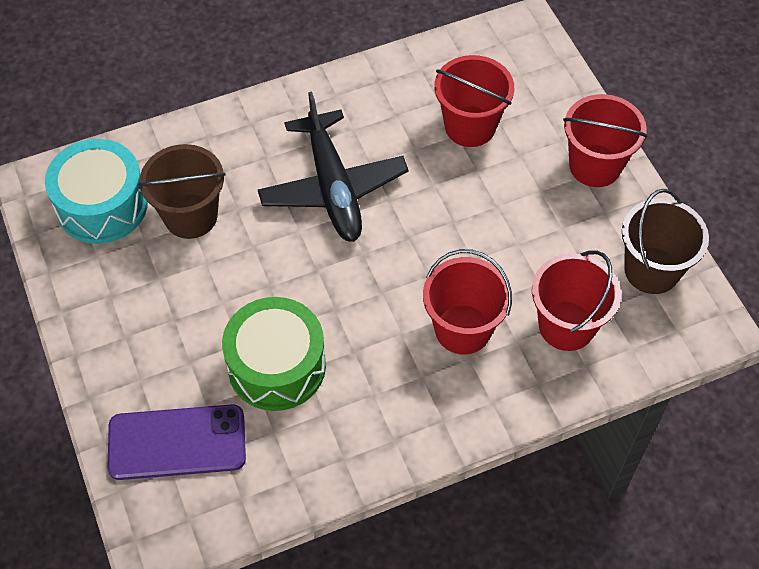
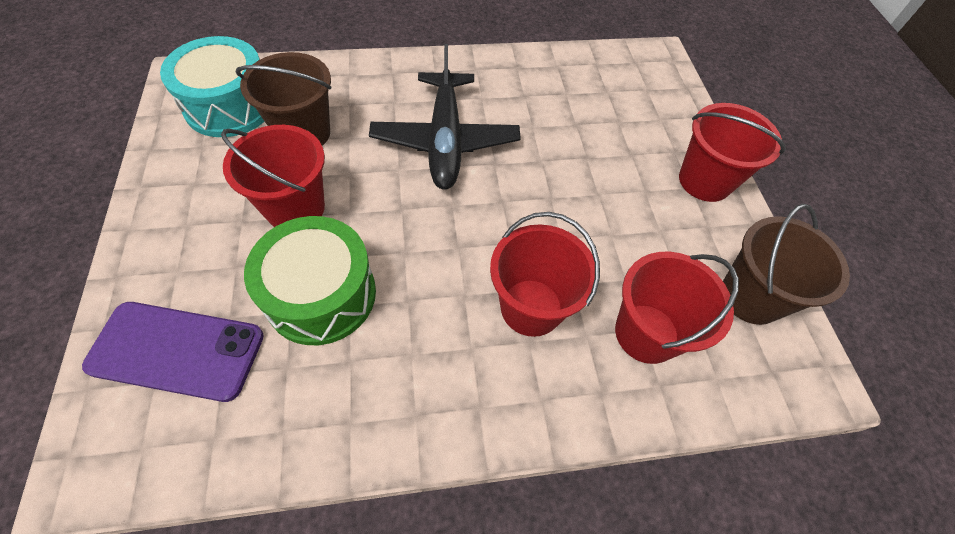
camera: 10 degrees right, 0 degrees up
red bucket [434,55,514,147] -> red bucket moved to [221,125,325,227]

